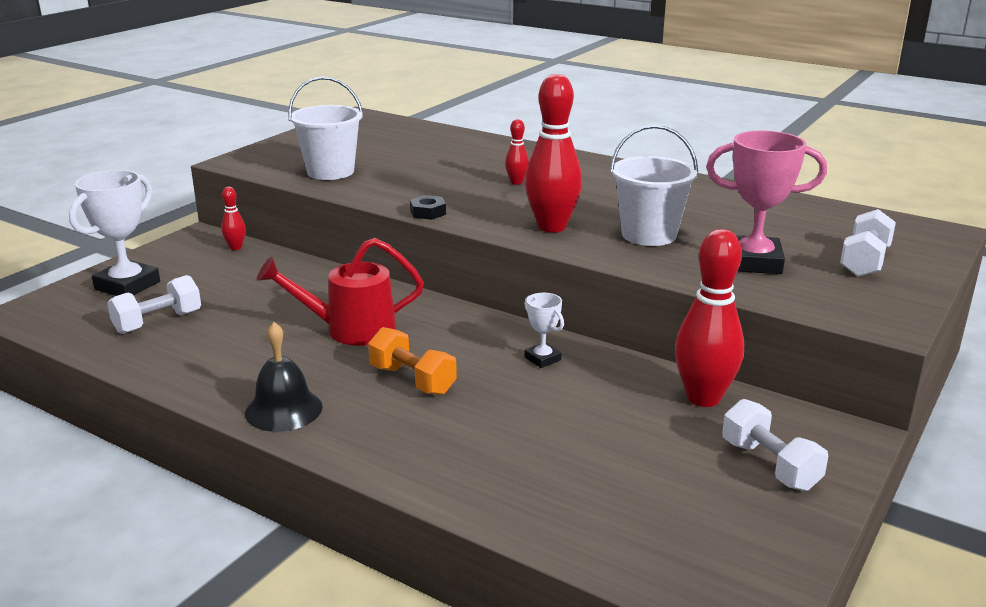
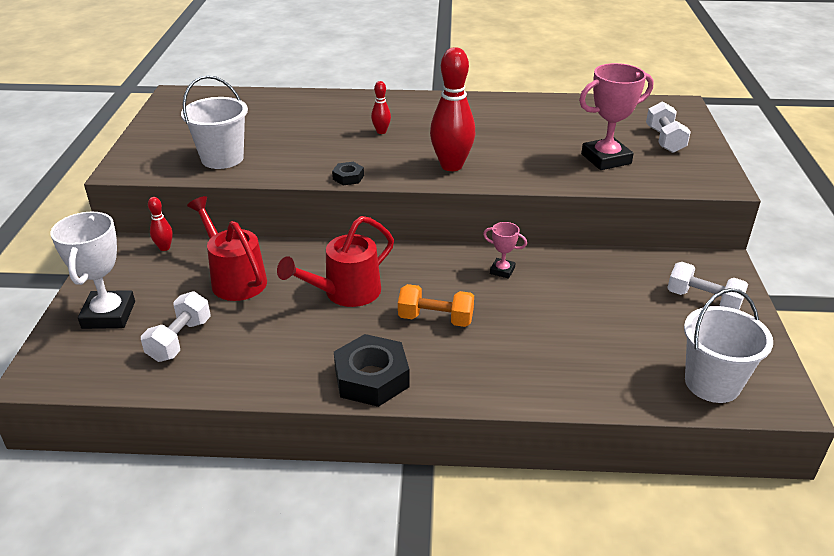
camera: 30 degrees left, 10 degrees up
black bell [245,322,323,432] -> black nut [334,334,410,407]
white trophy [524,293,564,368] -> pink trophy [483,222,527,279]
white bucket [610,125,698,246] -> white bucket moved to [684,288,773,403]
red bowling pin [675,229,744,407] -> none
none -> red watering can [187,196,267,301]

